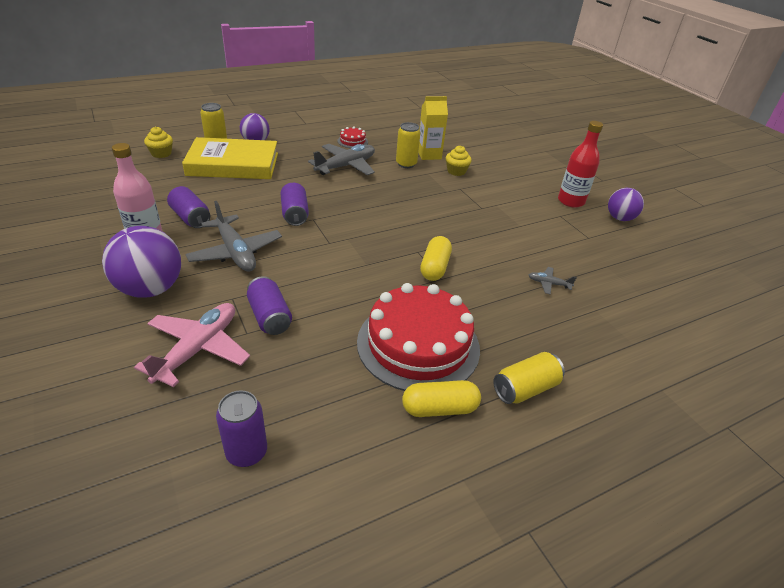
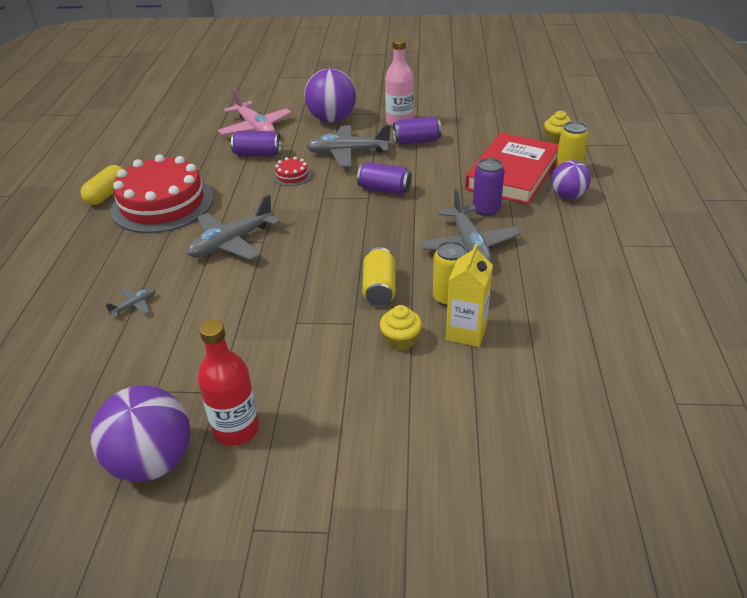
camera: 125 degrees right, 0 degrees up
yellow book [182,137,278,179] -> red book [465,132,559,205]
purple can [216,390,267,467] -> purple can moved to [473,158,504,216]
red cake [337,127,368,148] -> red cake moved to [273,157,312,186]
yellow capsule [420,236,452,281] -> grey plane [187,195,280,260]
yellow can [493,352,565,404] -> yellow can moved to [362,247,396,306]
purple ball [608,188,644,221] -> purple ball [90,386,190,482], size x1.62

